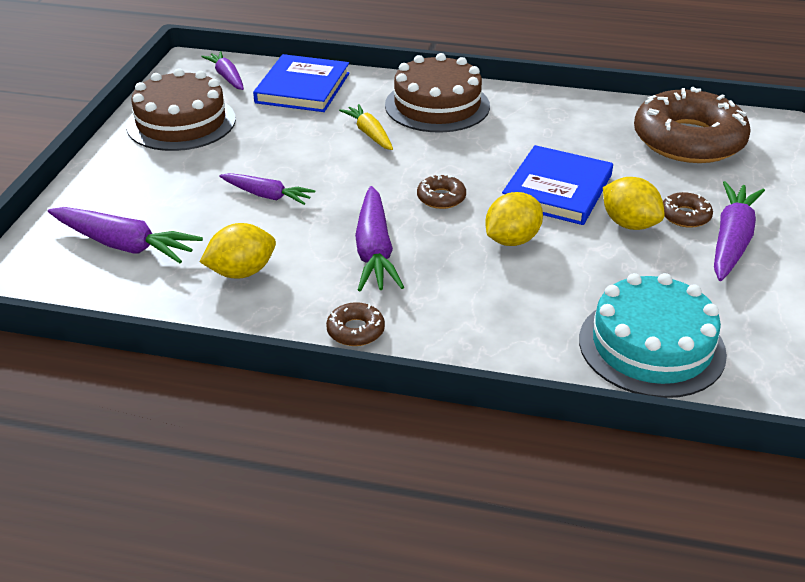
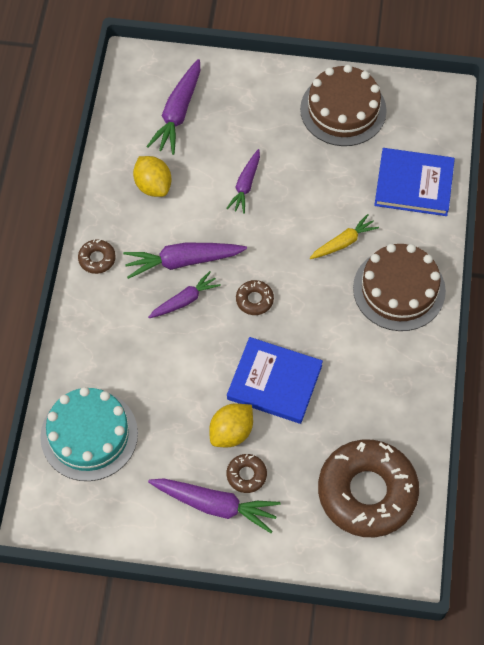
camera: 85 degrees right, 25 degrees up
purple carrot [201,51,244,90] -> purple carrot moved to [148,271,221,318]
yellow lemon [485,192,543,246] -> none

